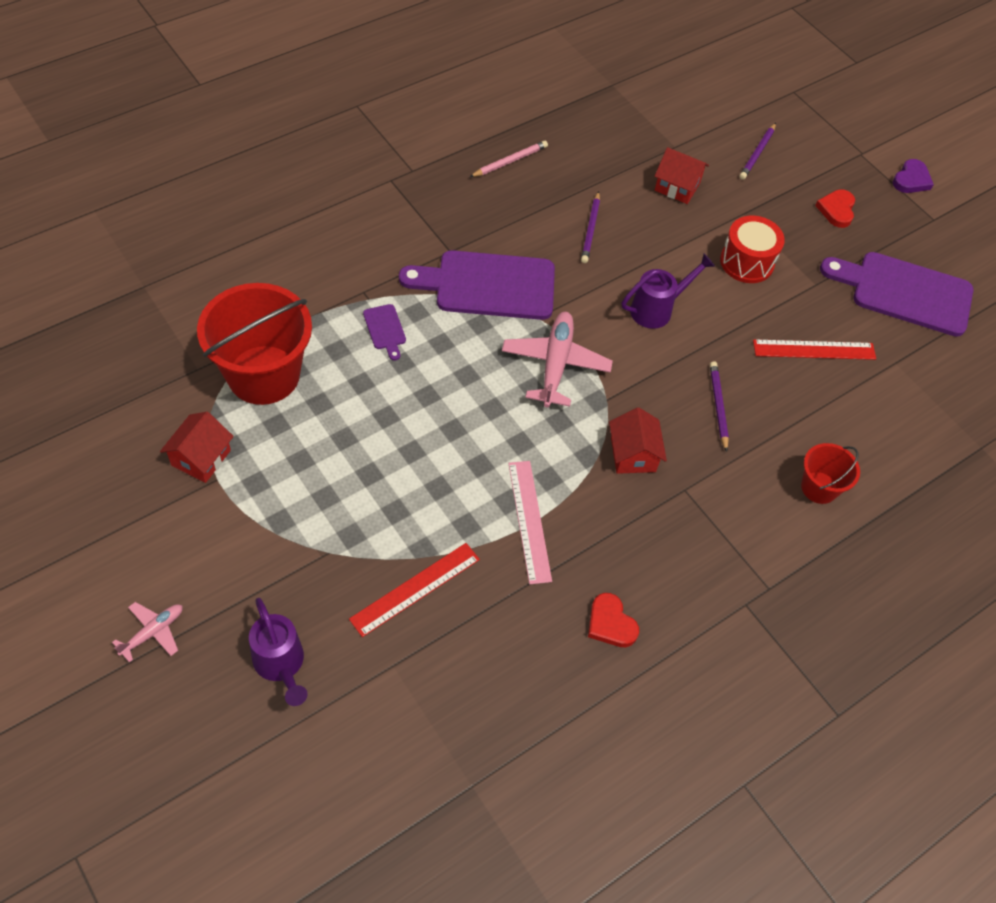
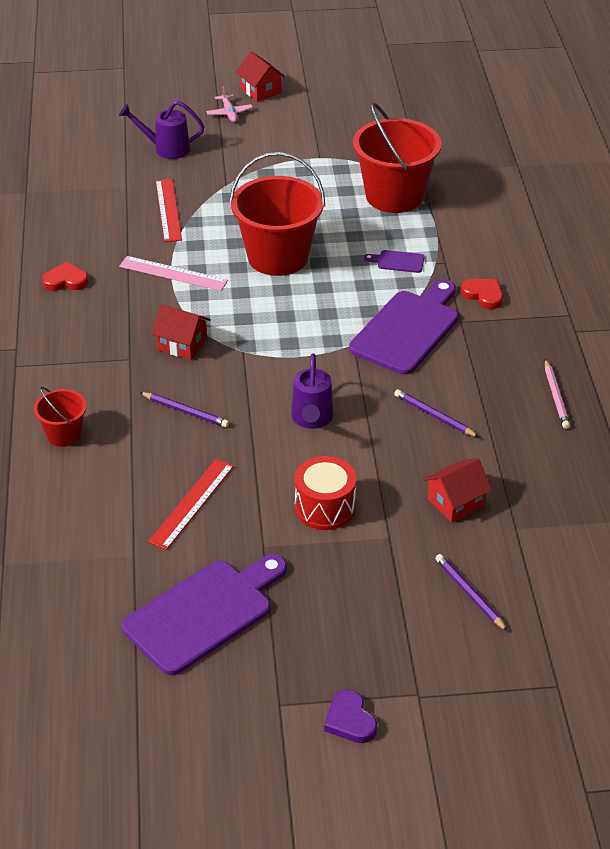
camera: 125 degrees right, 15 degrees down
red house [160,412,234,483] -> red house moved to [236,52,285,102]
pink plane [502,312,613,408] -> none
red heart [815,189,855,228] -> red heart moved to [461,279,503,309]
none -> red bucket [230,152,325,276]

